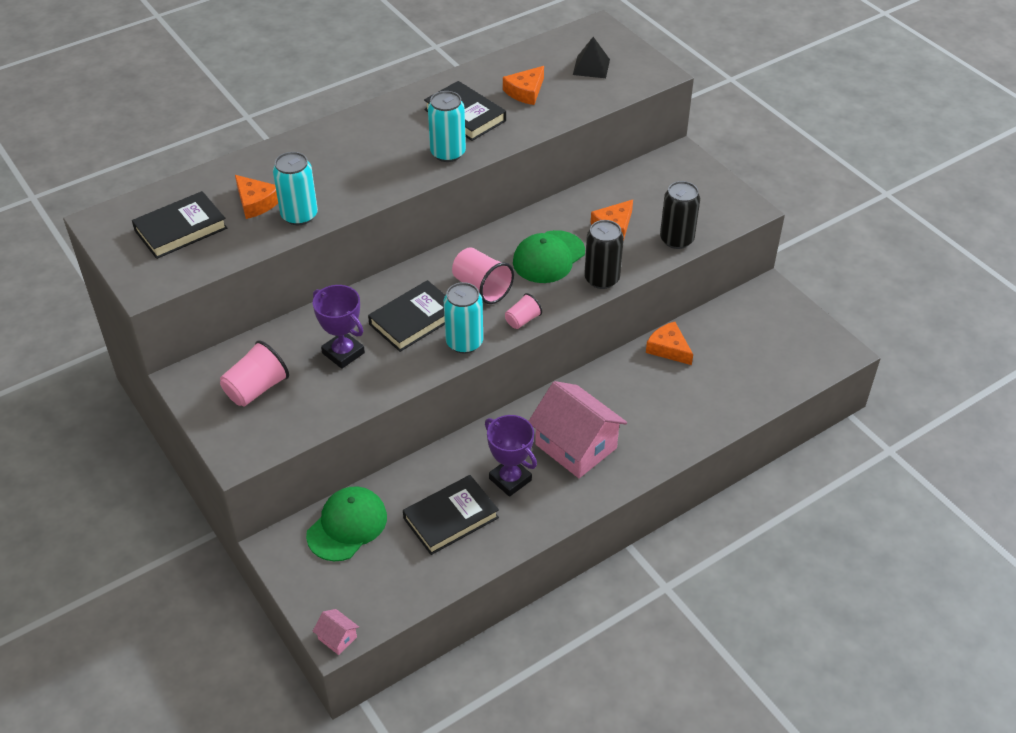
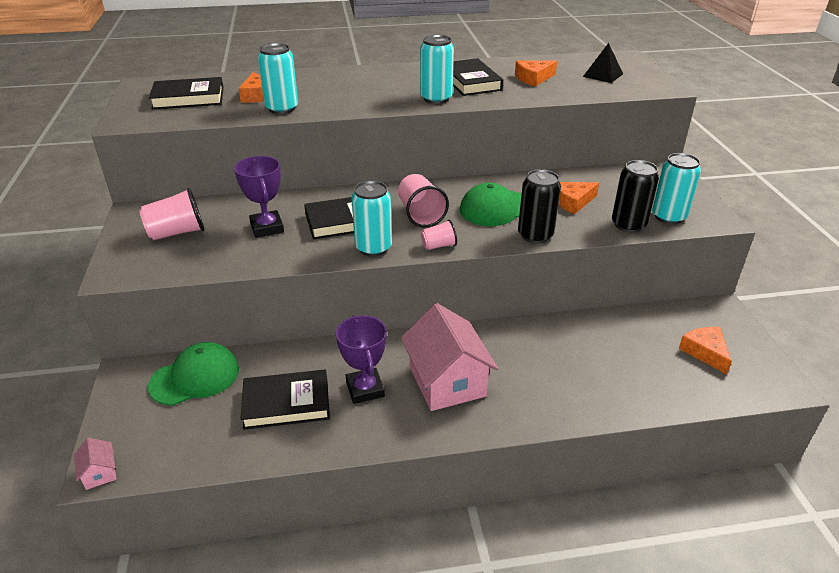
camera: 25 degrees right, 10 degrees down
orange cheese [646,322,693,365] -> orange cheese moved to [679,327,732,374]
none -> turquoise can [652,153,701,224]

